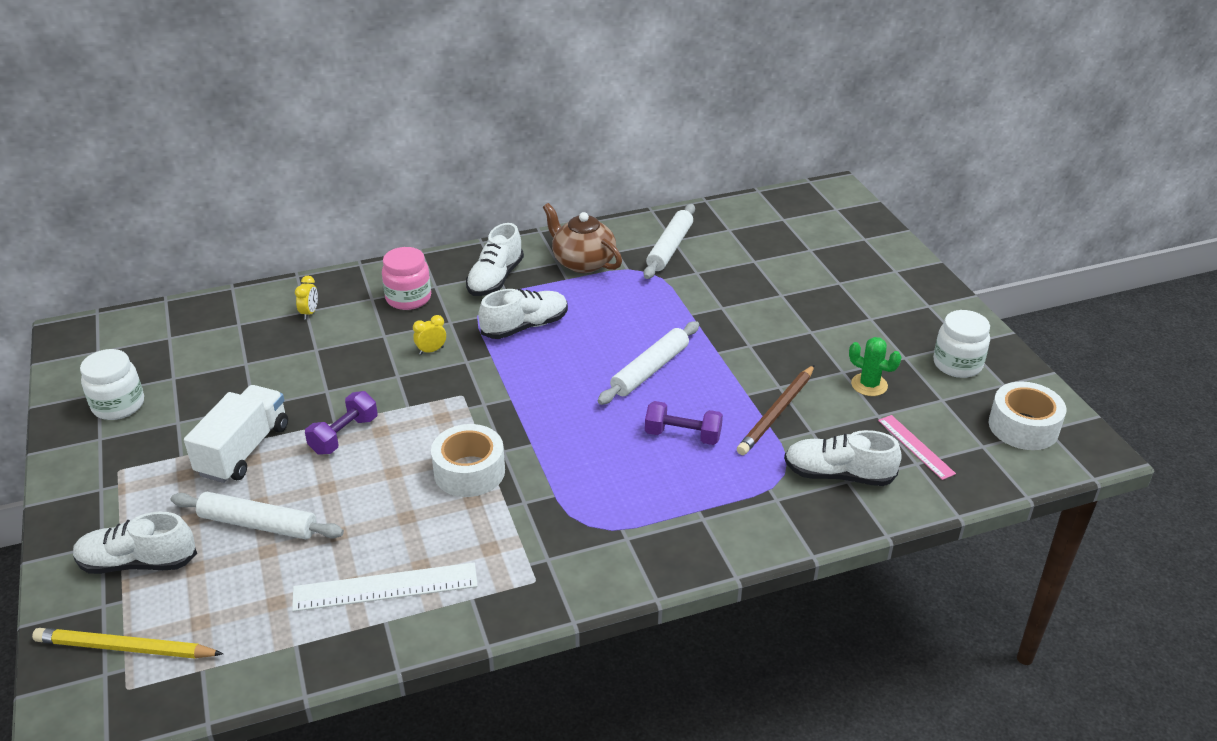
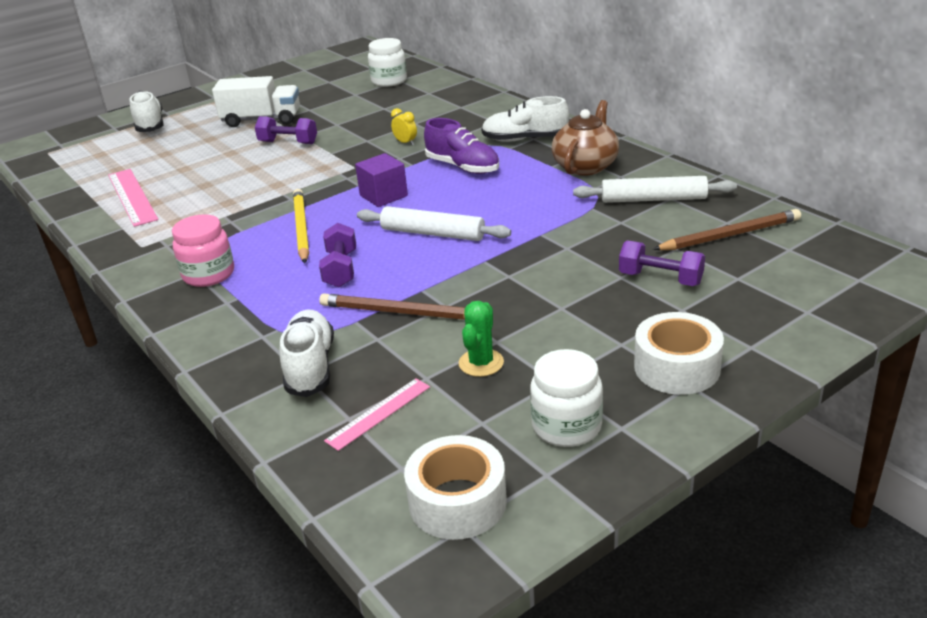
camera: 75 degrees right, 5 degrees down
yellow pencil [32,628,223,659] -> yellow pencil moved to [293,189,309,264]
white jar [80,349,144,420] -> white jar moved to [368,38,407,87]
white rolling pin [171,492,344,539] -> none
white ruler [292,562,478,612] -> pink ruler [108,169,158,227]
yellow clock [295,276,318,320] -> none
pink jar [382,247,431,310] -> pink jar moved to [172,214,234,287]
white tape [431,424,505,497] -> white tape moved to [634,312,724,395]
white shoe [478,289,568,339] -> purple shoe [424,118,499,174]
none -> purple cube [355,153,408,207]
none -> purple dumbbell [619,241,705,286]
none -> brown pencil [653,209,801,250]

